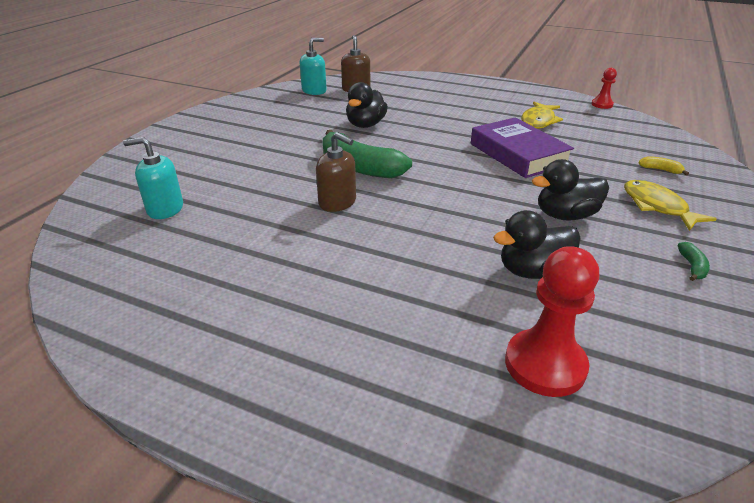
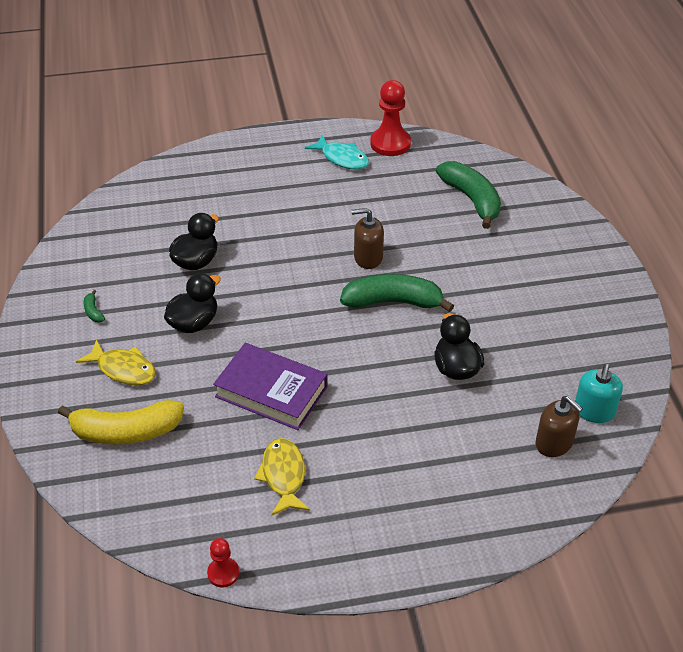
camera: 145 degrees right, 10 degrees up
turquoise soap dispenser [123,137,183,219] -> green banana [436,161,501,229]
red pawn [505,246,599,397] -> red pawn moved to [370,80,411,156]
yellow banana [638,156,689,175] -> yellow banana [58,400,184,445], size x2.49
none -> turquoise fish [305,135,369,170]

